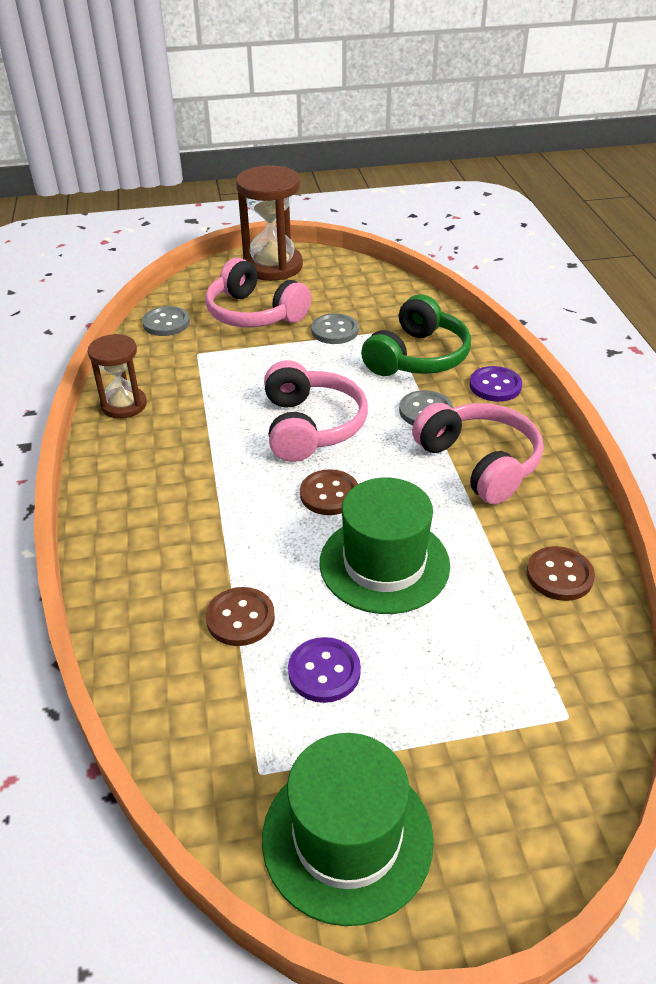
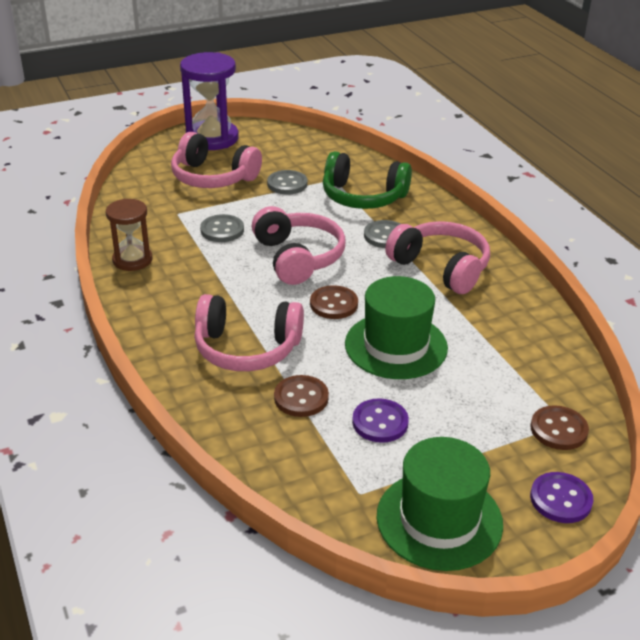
camera: 15 degrees left, 5 degrees down
grey button [142,306,190,336] -> grey button moved to [200,214,244,242]
brown hourglass [236,165,303,281] -> purple hourglass [180,52,239,150]
green headphones [361,294,471,376] -> green headphones turned 90 degrees clockwise [323,151,412,209]
purple button [470,366,522,402] -> purple button moved to [530,472,593,523]
brown button [527,546,595,601] -> brown button moved to [531,405,589,450]
none -> pink headphones [194,294,304,371]

